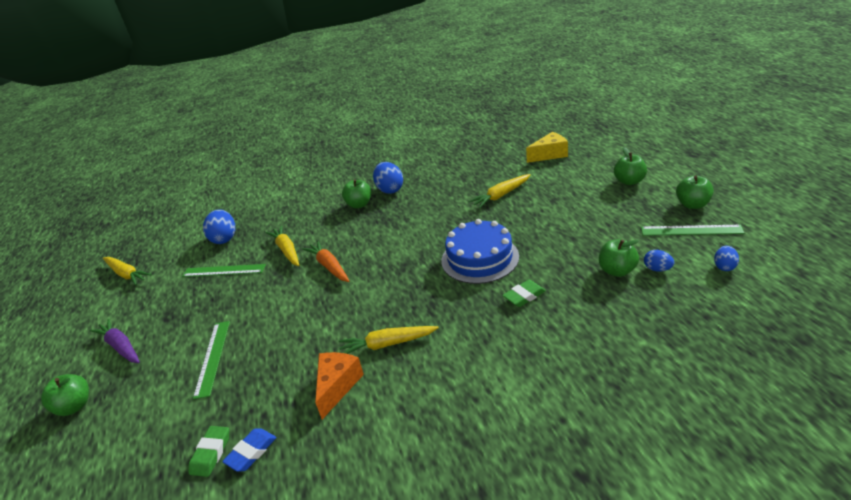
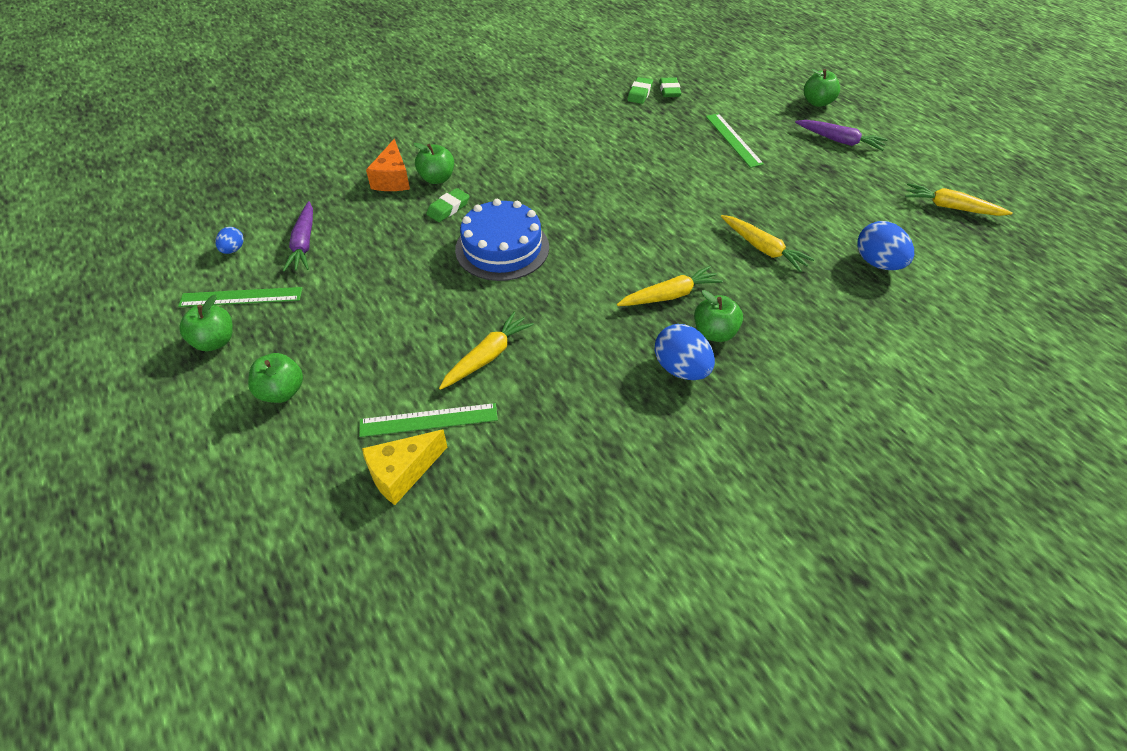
camera: 160 degrees right, 15 degrees up
green ruler [182,264,266,277] -> green ruler moved to [359,403,498,437]
blue eraser [222,428,276,472] -> green eraser [628,77,653,104]
orange carrot [302,241,350,282] -> none
orange cheese [315,352,364,419] -> orange cheese moved to [366,139,410,191]
yellow carrot [339,326,439,354] -> yellow carrot moved to [617,266,723,306]
green apple [599,239,639,277] -> green apple moved to [413,143,454,184]
blue egg [644,250,675,272] -> purple carrot [283,201,313,272]

